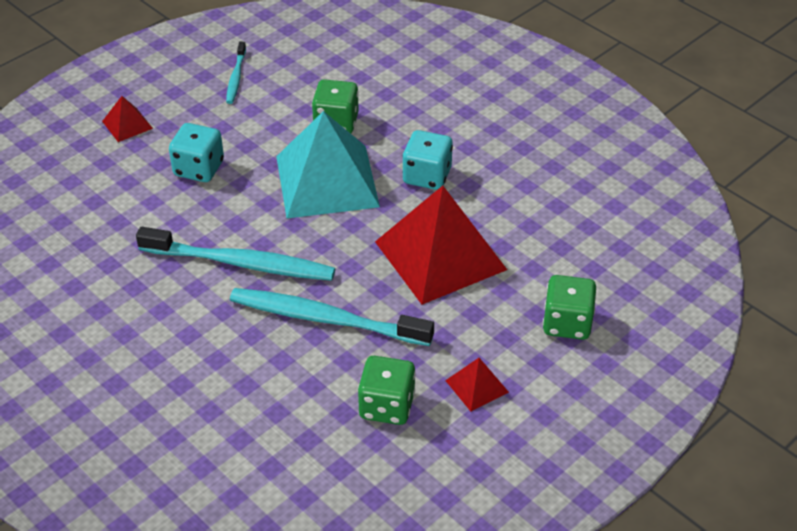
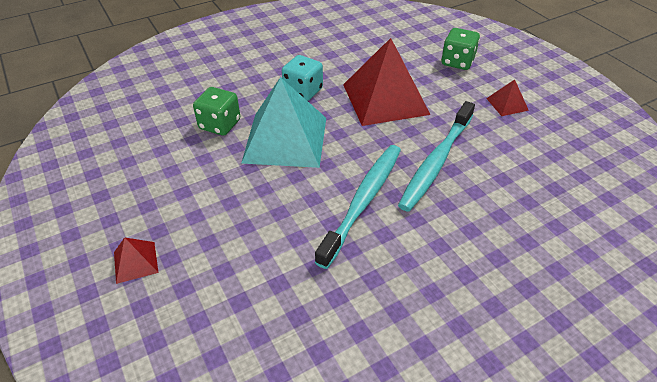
camera: 75 degrees left, 0 degrees up
turquoise dice [169,123,224,182] -> none
turquoise toothbrush [226,42,246,104] -> none
green dice [358,356,416,425] -> none

